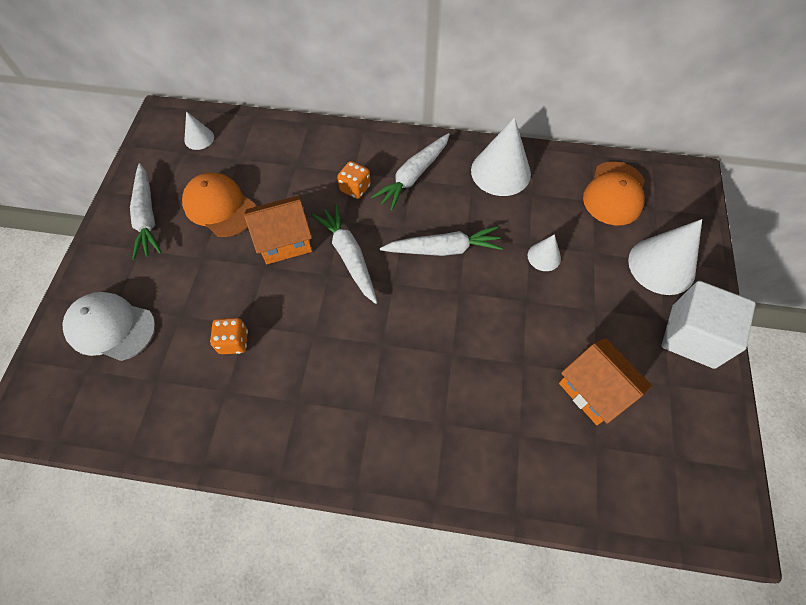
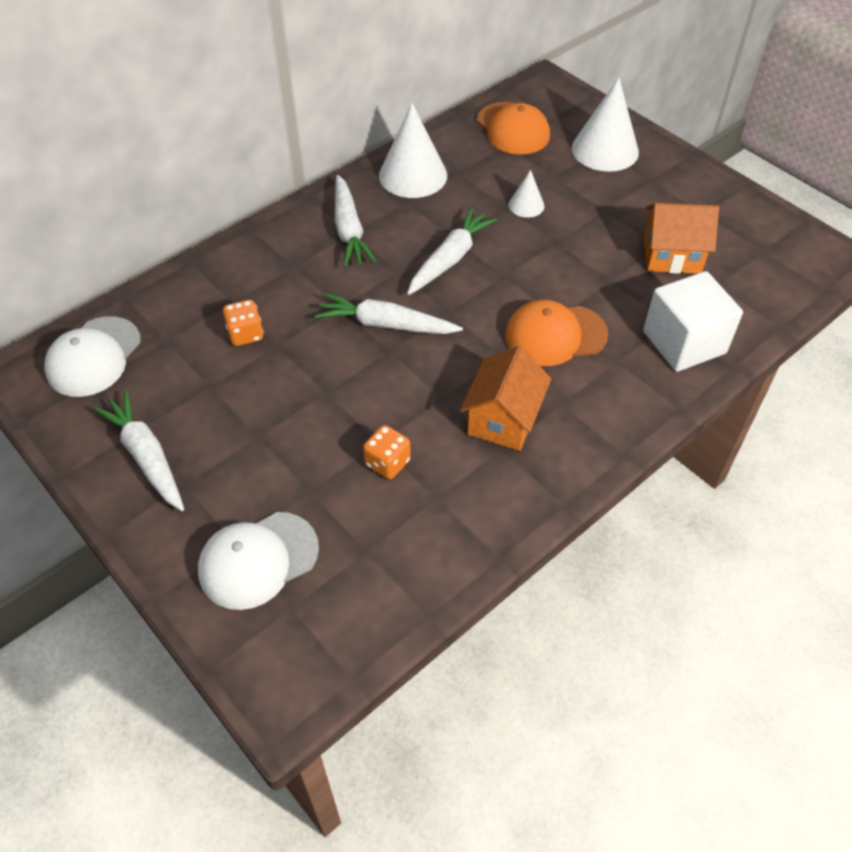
camera: 50 degrees left, 10 degrees down
white carrot [130,163,162,260] -> white carrot turned 150 degrees counterclockwise [93,391,184,511]
orange cap [182,173,256,237] -> orange cap moved to [505,300,608,366]
white cone [185,111,214,150] -> white cap [44,316,141,397]
orange house [244,196,312,264] -> orange house moved to [460,346,551,451]
orange dice [337,161,371,199] -> orange dice moved to [223,300,264,346]
white cube [661,281,756,369] -> white cube moved to [643,271,743,372]

